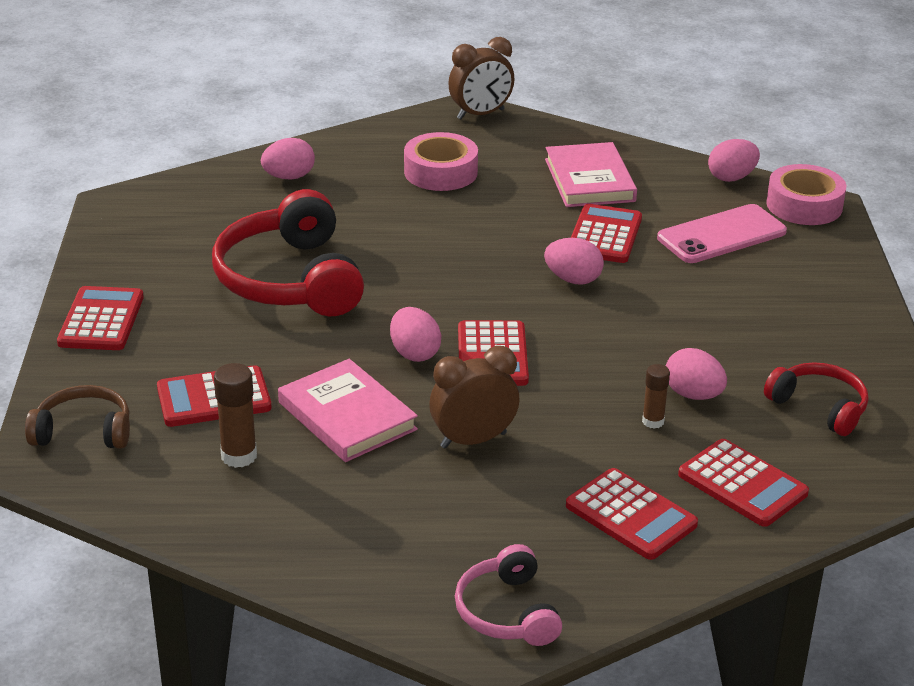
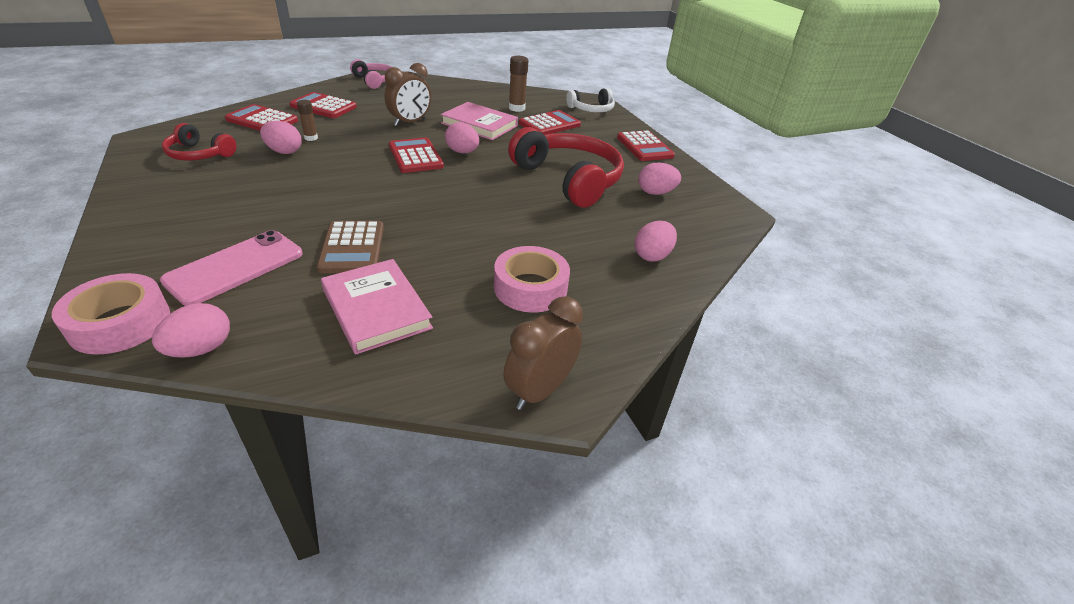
camera: 155 degrees right, 5 degrees up
brown headphones [25,385,130,449] -> white headphones [566,88,615,112]
pink egg [544,238,604,285] -> pink egg moved to [638,163,681,195]
red calculator [571,204,642,263] -> brown calculator [317,221,384,273]

